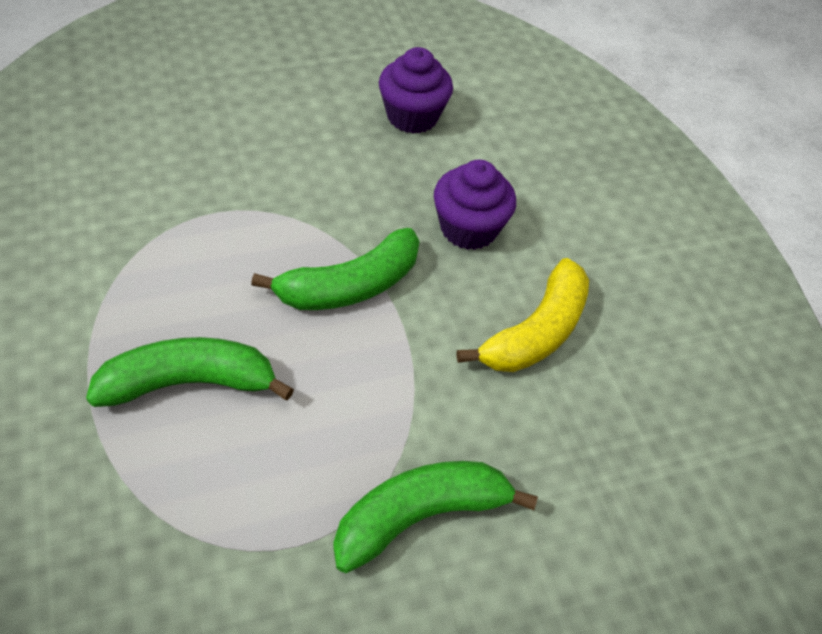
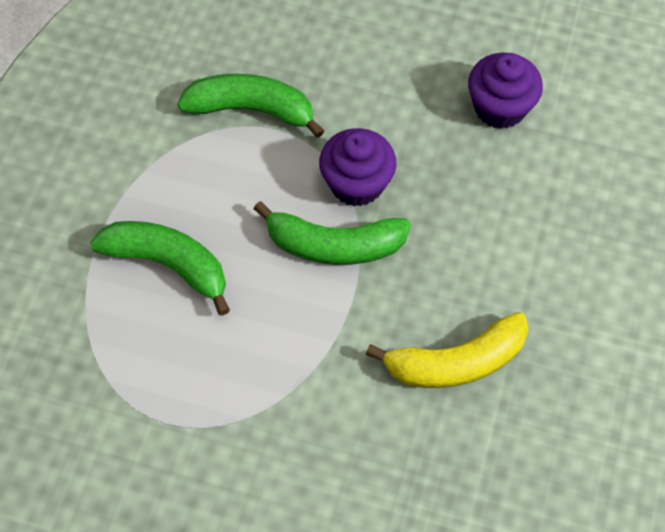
camera: 40 degrees right, 10 degrees up
green banana [333,461,538,573] -> green banana moved to [177,74,325,138]
purple cupcake [434,160,516,250] -> purple cupcake moved to [319,128,396,207]

